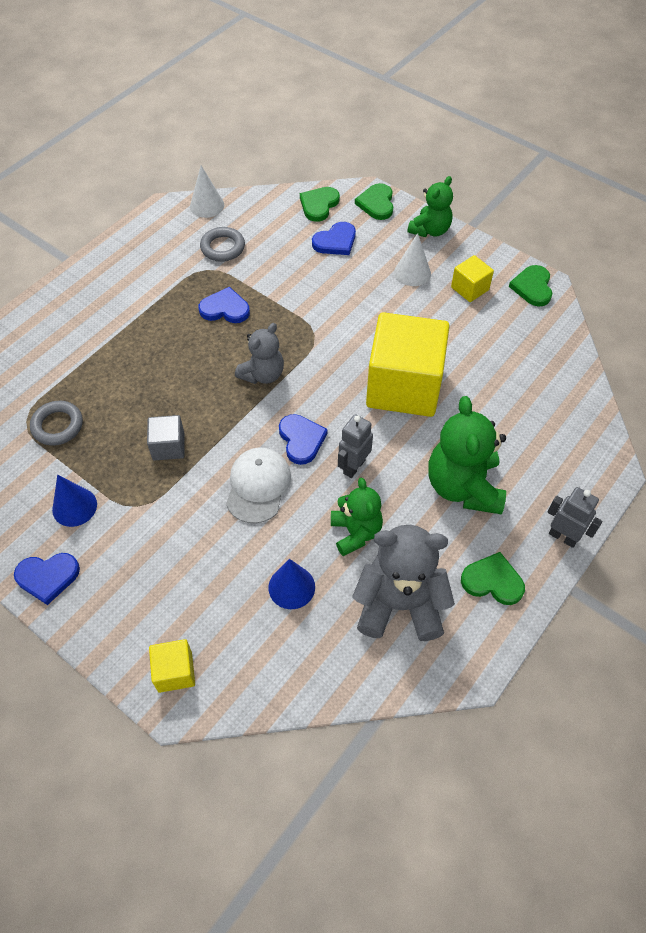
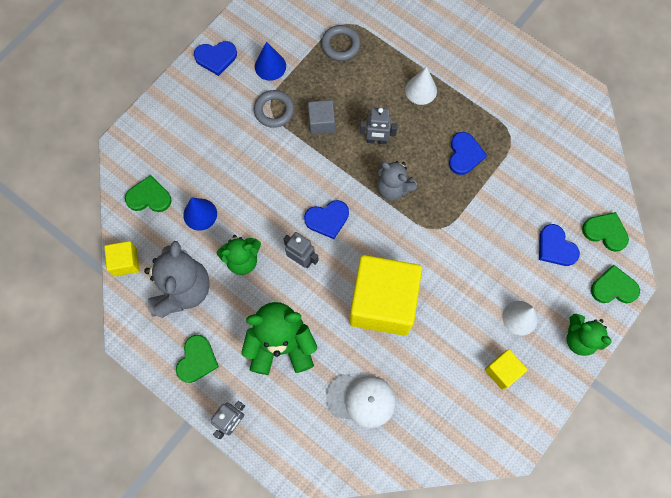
camera: 90 degrees right, 15 degrees up
blue heart [14,553,80,605] -> blue heart turned 90 degrees counterclockwise [194,41,237,76]
yellow cube [149,639,195,693] -> yellow cube moved to [104,241,139,276]
white cone [190,166,224,218] -> white cone moved to [405,67,437,105]
grey ring [200,227,245,262] -> grey ring moved to [254,90,294,128]
white cap [226,448,291,523] -> white cap moved to [326,374,396,428]
green heart [509,265,552,307] -> green heart moved to [125,175,172,212]
none -> grey robot [360,107,397,144]

